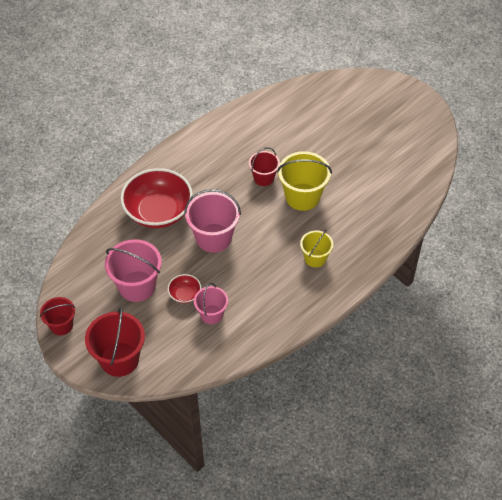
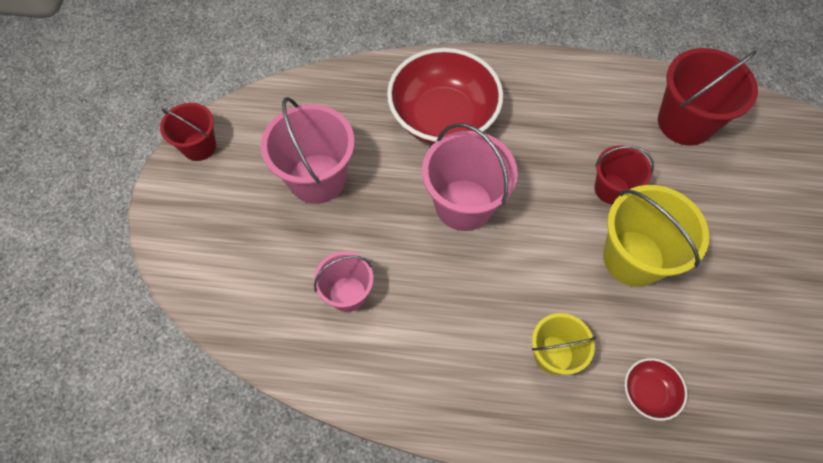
camera: 50 degrees right, 10 degrees up
red bucket [85,307,145,377] -> red bucket moved to [658,48,758,146]
red bowl [168,274,201,304] -> red bowl moved to [625,358,687,421]

